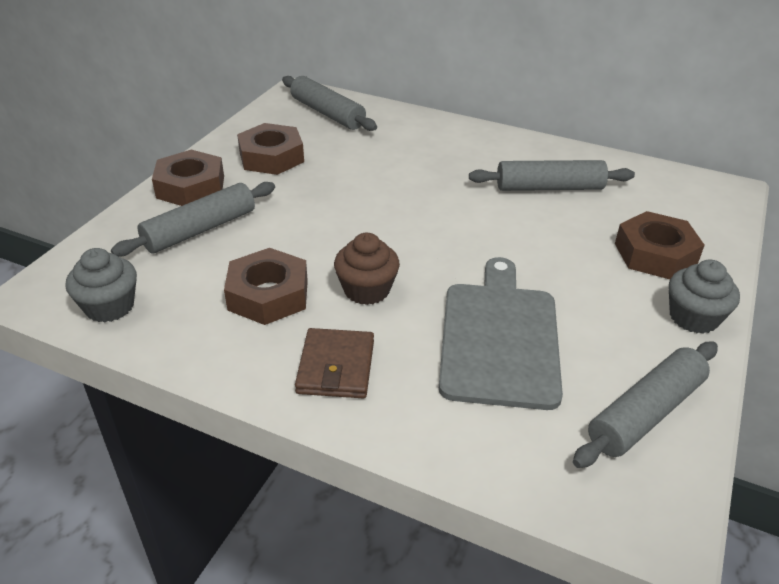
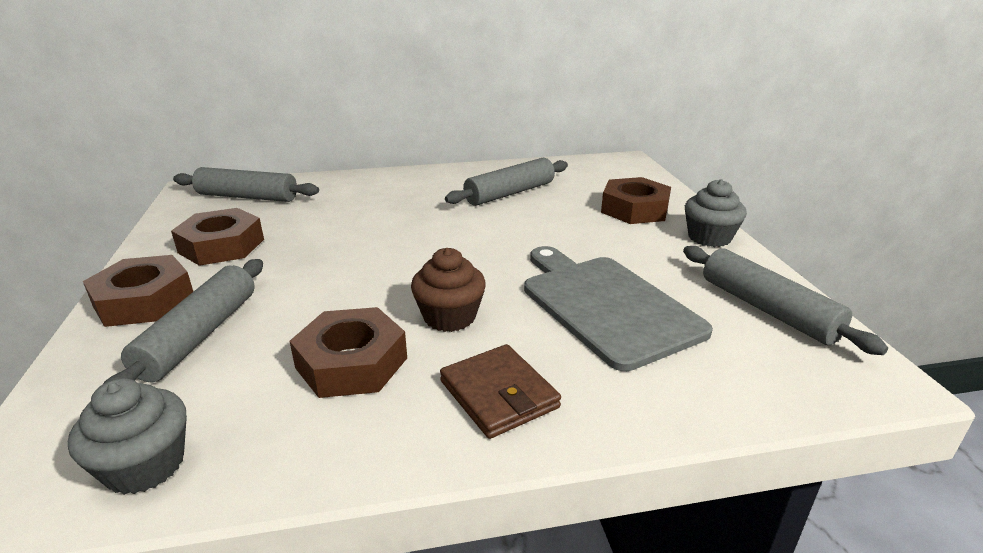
camera: 35 degrees left, 10 degrees down
grey rolling pin [573,342,718,468] -> grey rolling pin turned 45 degrees counterclockwise [683,246,888,355]

